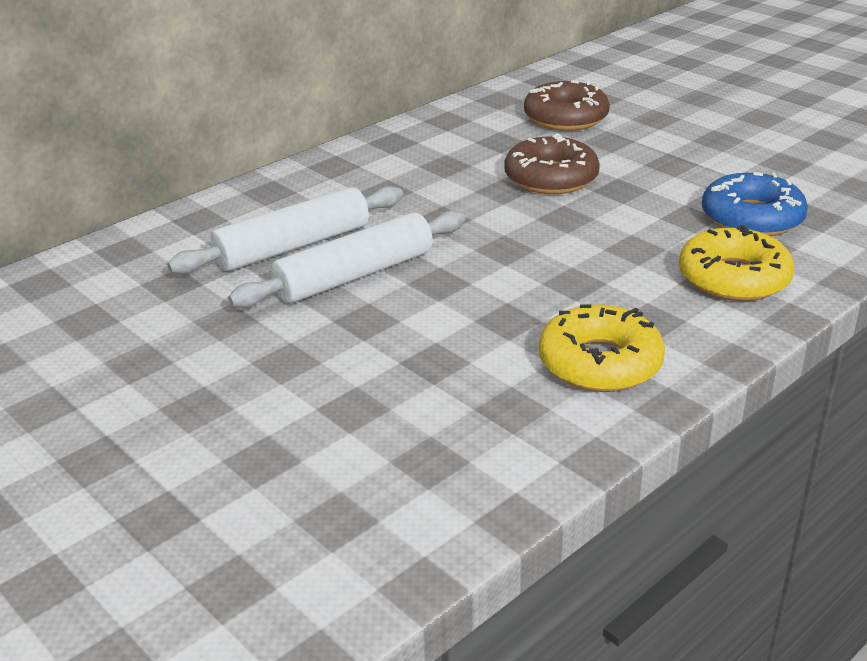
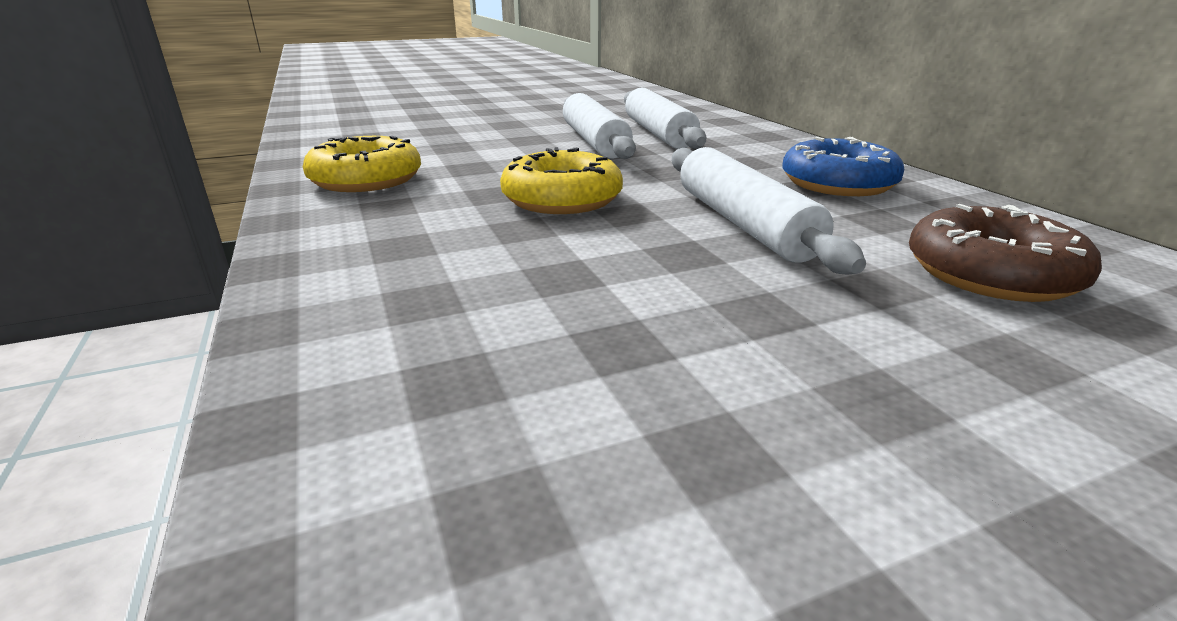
camera: 110 degrees right, 5 degrees down
brown donut [504,134,600,194] -> white rolling pin [672,147,866,274]
yellow donut [679,225,795,301] -> yellow donut moved to [500,147,623,214]
blue donut [702,172,808,236] -> blue donut moved to [782,137,905,196]

